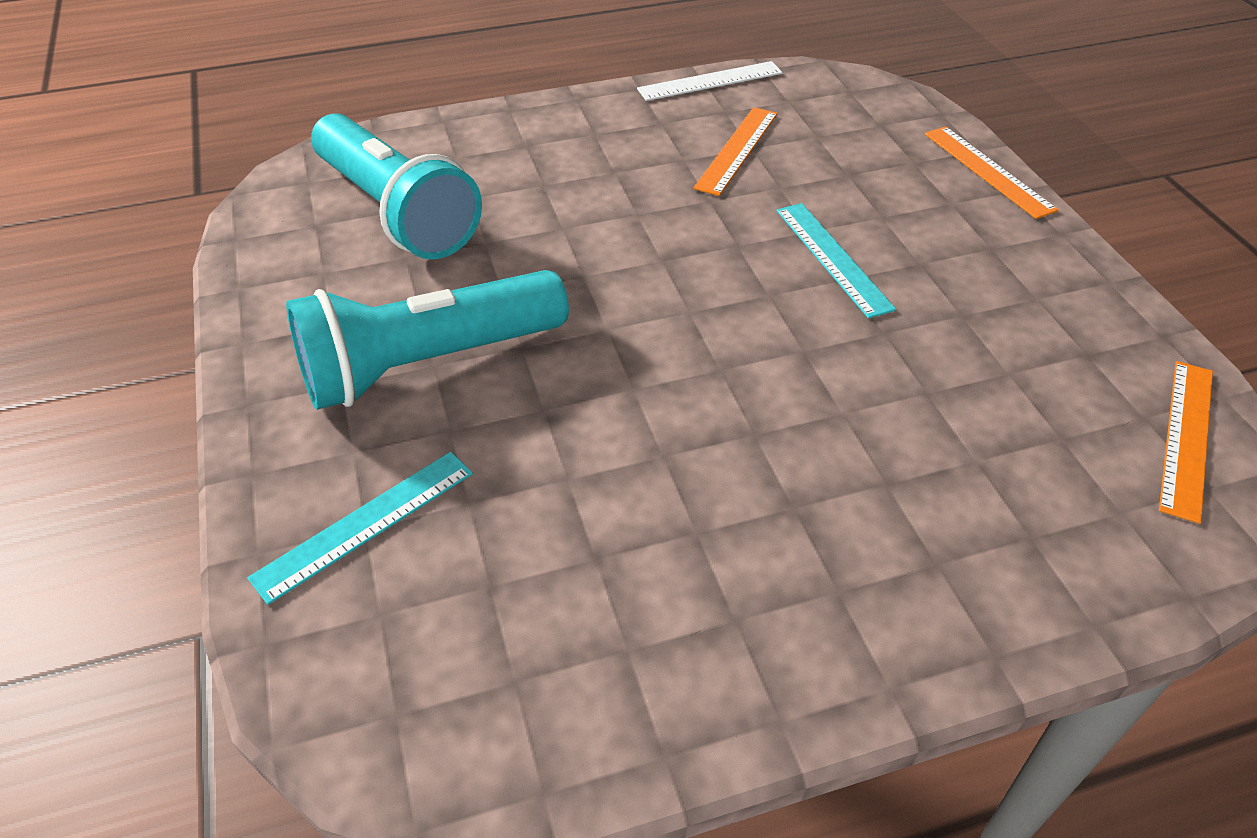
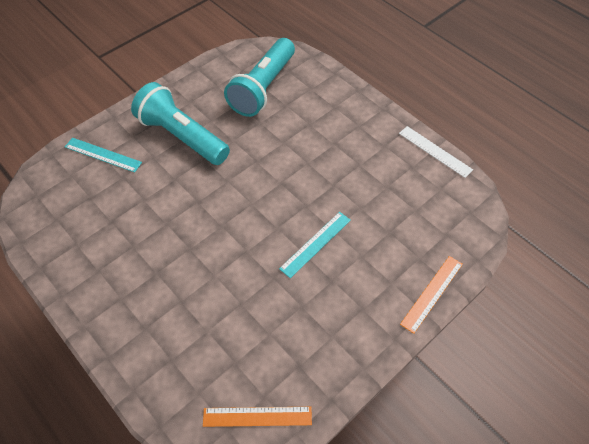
camera: 65 degrees right, 10 degrees up
orange ruler [693,107,778,196] -> none

